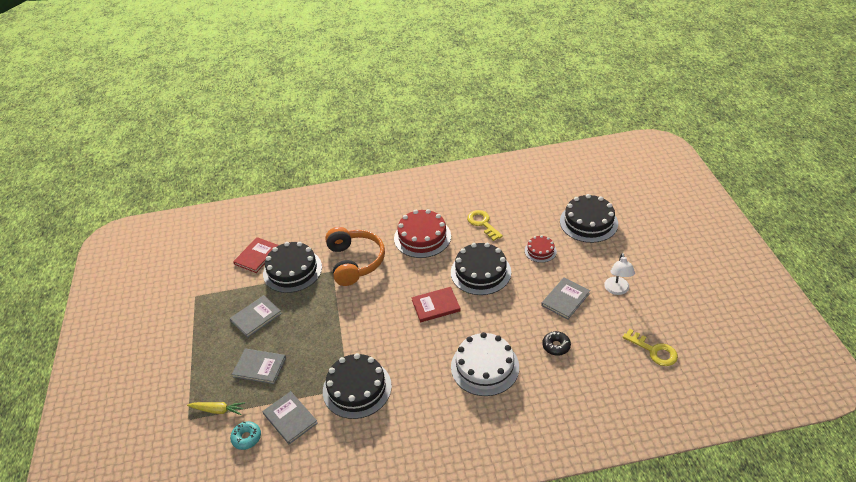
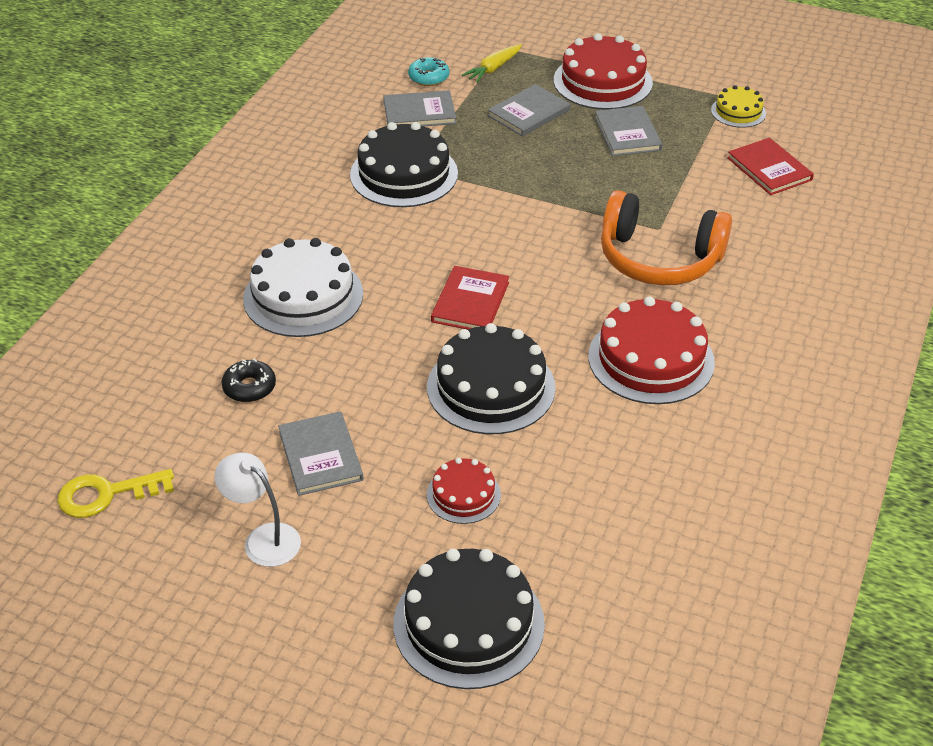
camera: 120 degrees right, 0 degrees up
black cake [263,242,322,293] -> none
yellow key [467,210,503,241] -> none
none -> red cake [554,33,653,110]
none -> yellow cake [711,85,766,128]

